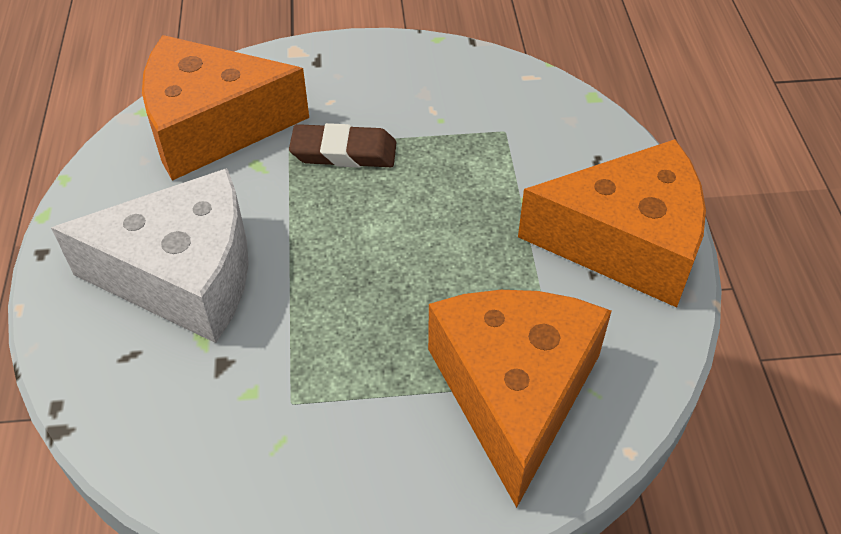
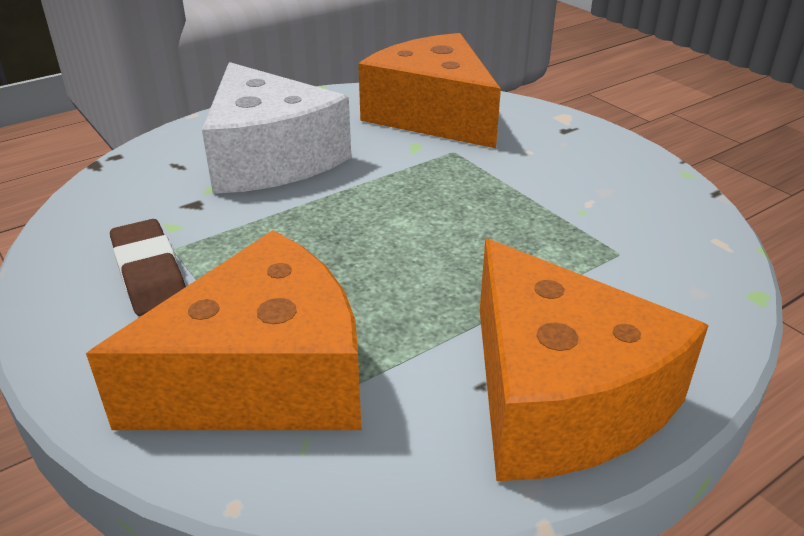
camera: 60 degrees right, 15 degrees down
brown eraser [289,123,397,168] -> brown eraser moved to [110,219,186,316]

